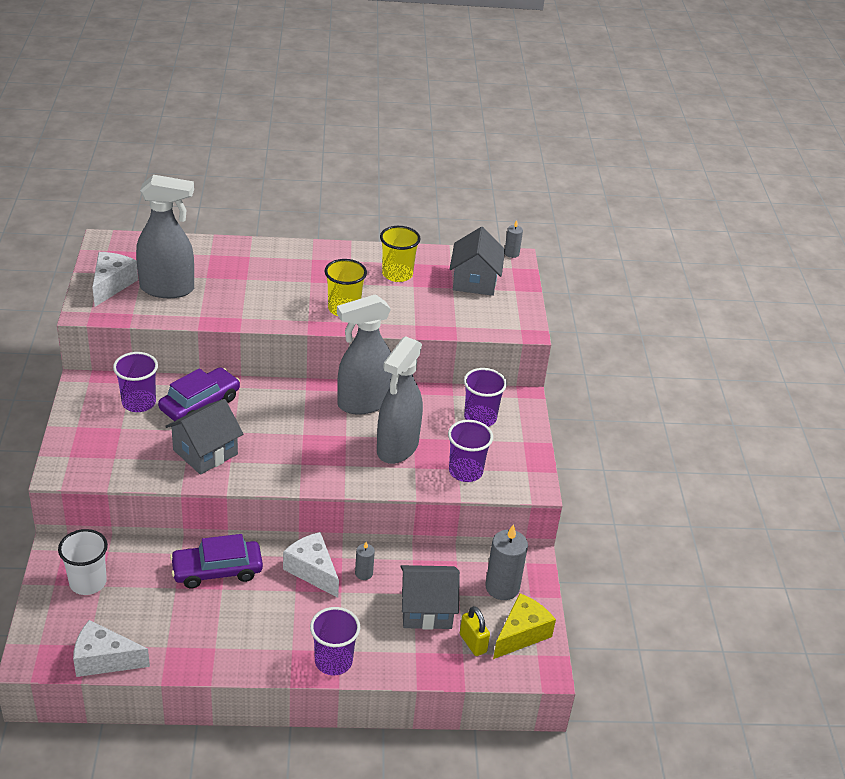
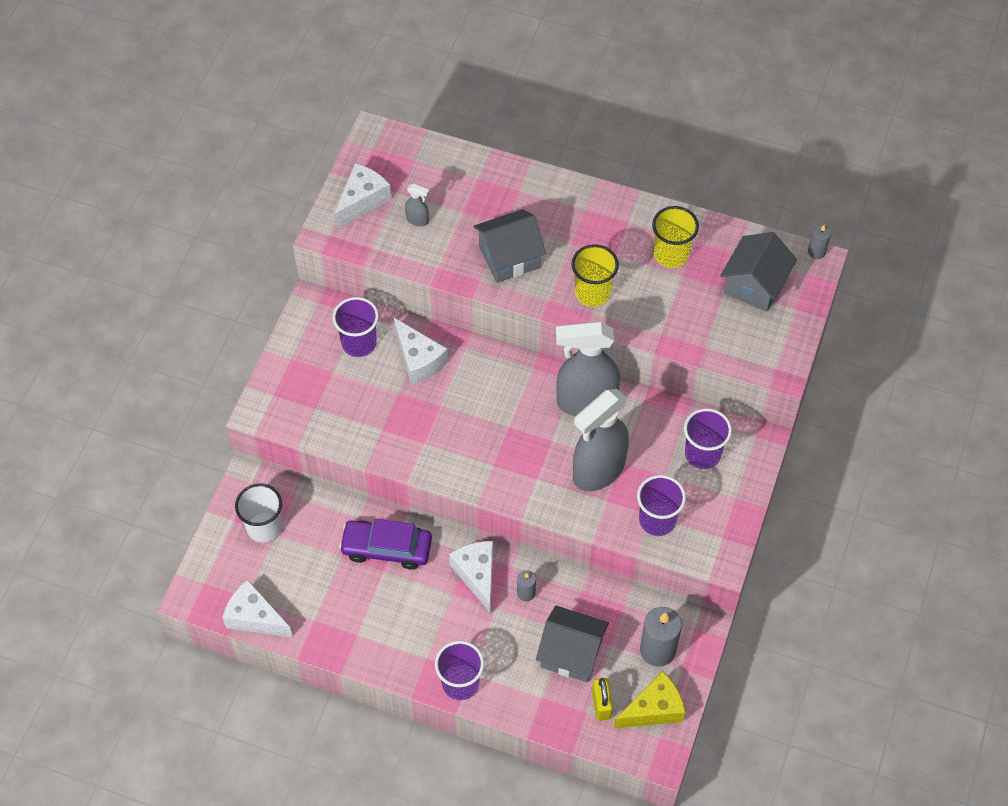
camera: 25 degrees right, 20 degrees up
grey spray bottle [136,175,194,298] -> grey spray bottle [405,183,429,226], size x0.40
purple car [158,367,240,421] -> white cheese [394,318,448,385]
grey house [165,399,243,475] -> grey house moved to [473,209,546,283]

